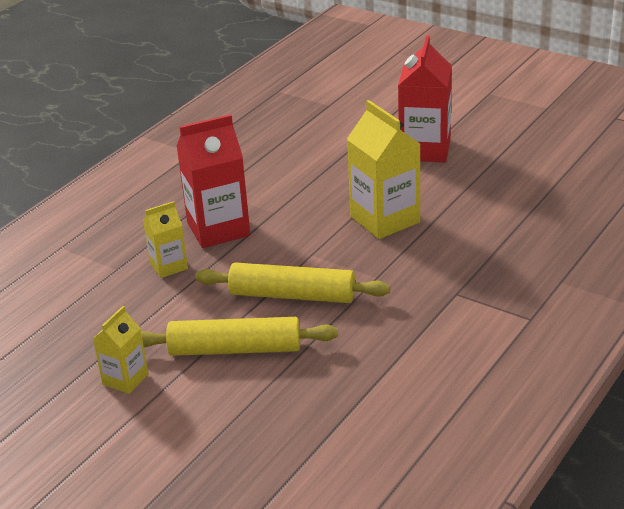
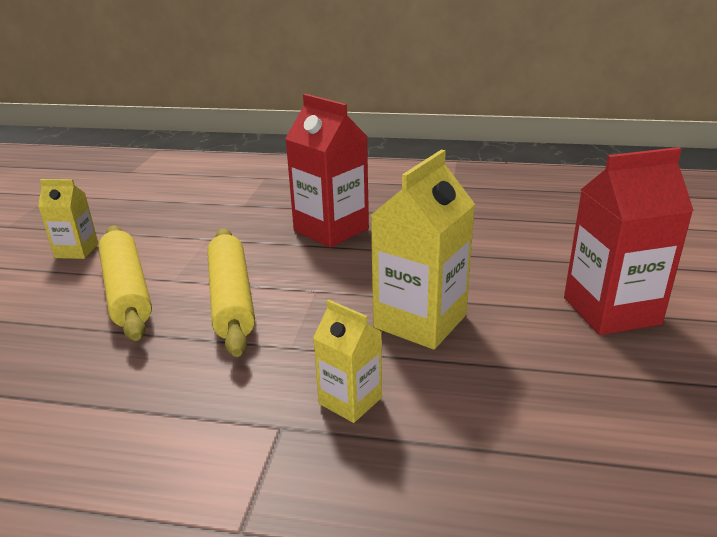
camera: 65 degrees right, 5 degrees down
yellow carton [143,201,188,278] -> yellow carton moved to [313,299,382,423]

